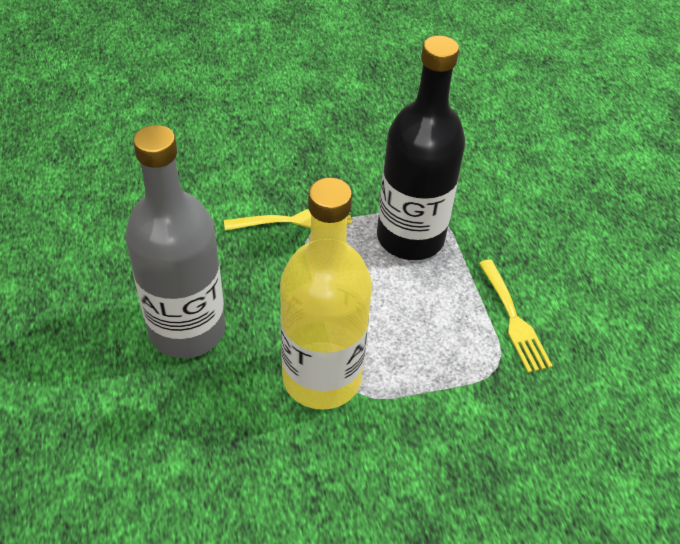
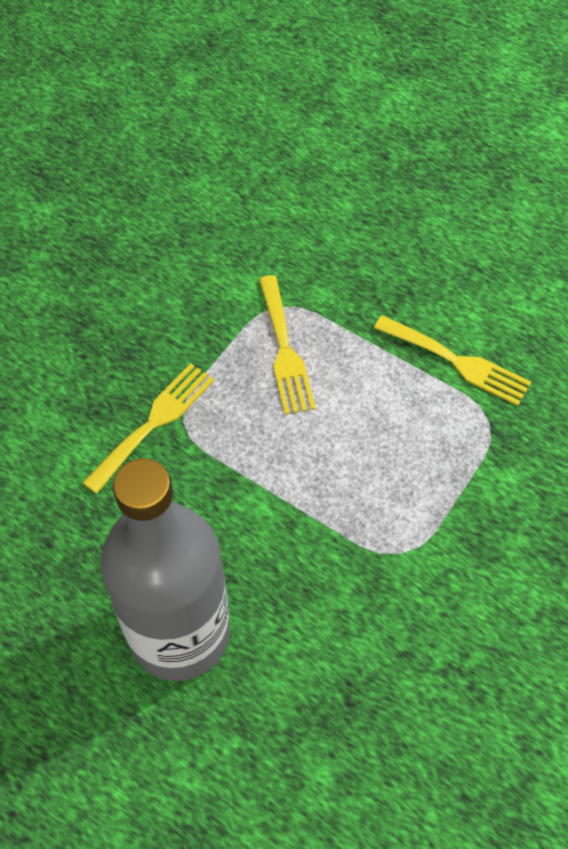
camera: 40 degrees left, 10 degrees up
yellow bottle [280,178,372,410] -> none
black bottle [377,35,465,260] -> yellow fork [259,275,316,415]

